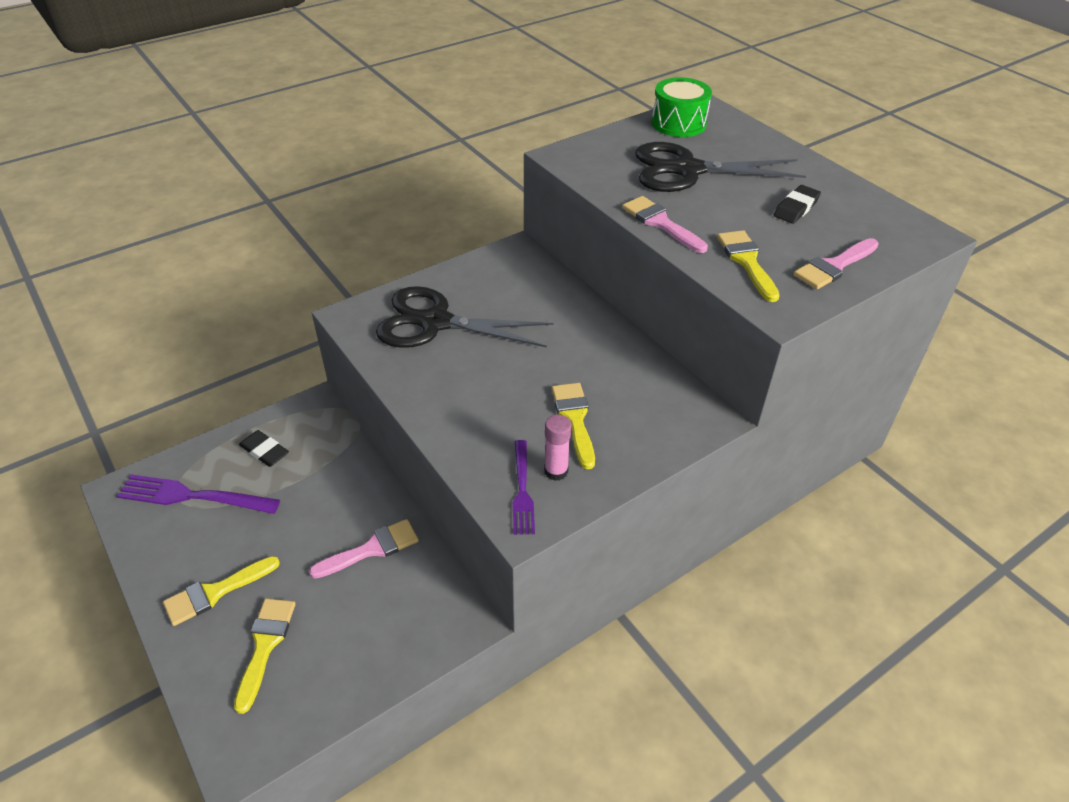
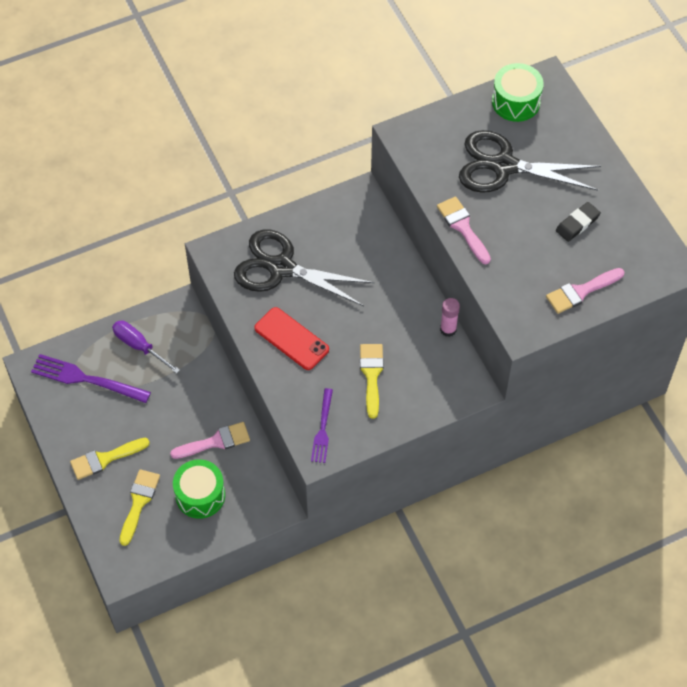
camera: 10 degrees right, 15 degrees up
black eraser [239,430,289,467] -> purple screwdriver [112,320,180,374]
pink glue stick [544,415,571,481] -> pink glue stick moved to [440,298,460,337]
yellow brush [717,230,780,302] -> none
none -> green drum [173,459,225,519]
none -> red phone [254,307,329,370]

